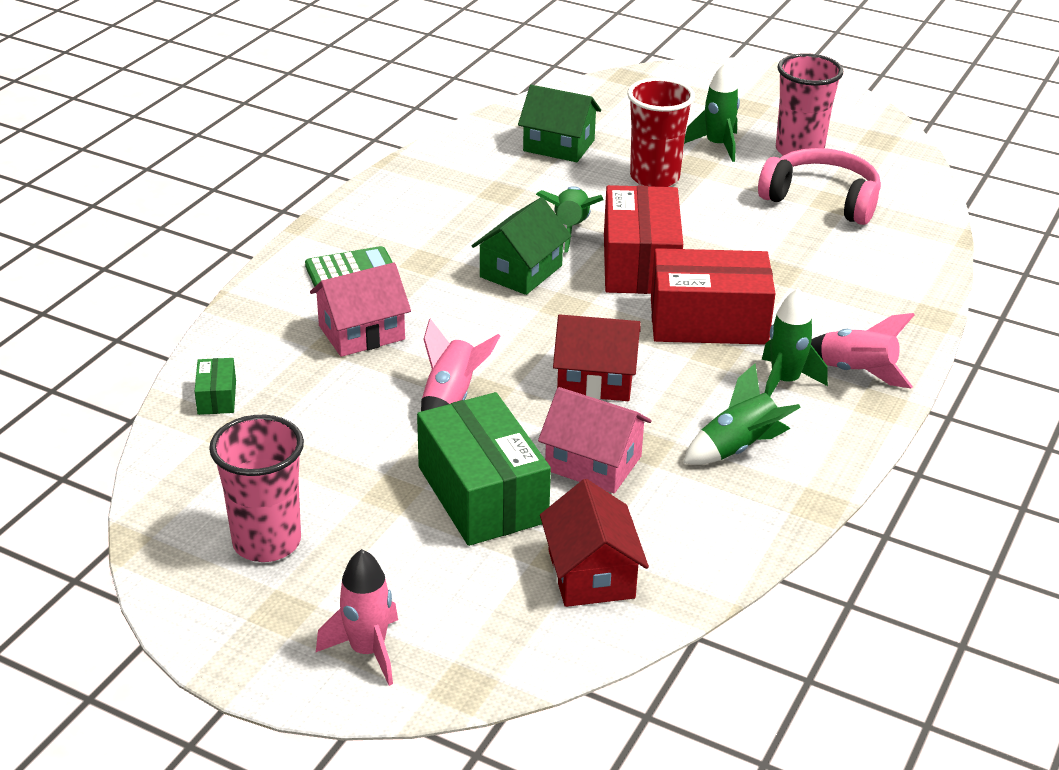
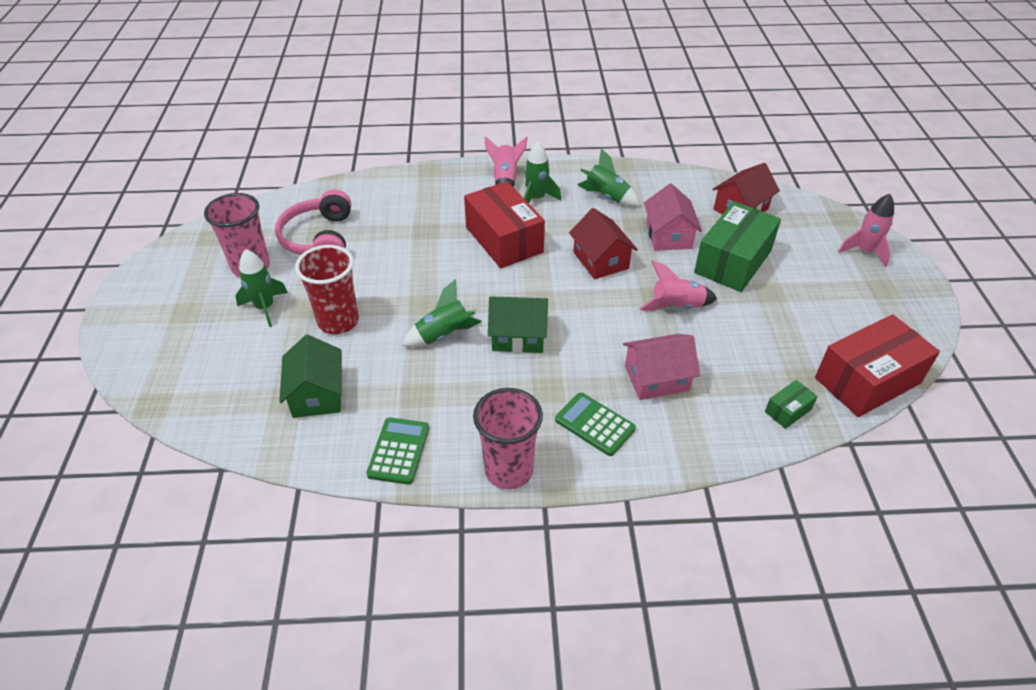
camera: 120 degrees left, 10 degrees up
pink cup [209,415,304,562] -> pink cup moved to [473,388,543,489]
pink house [310,263,411,357] -> pink house turned 45 degrees counterclockwise [623,334,700,400]
red box [604,185,683,294] -> red box moved to [815,314,940,417]
none -> green calculator [366,417,429,485]

